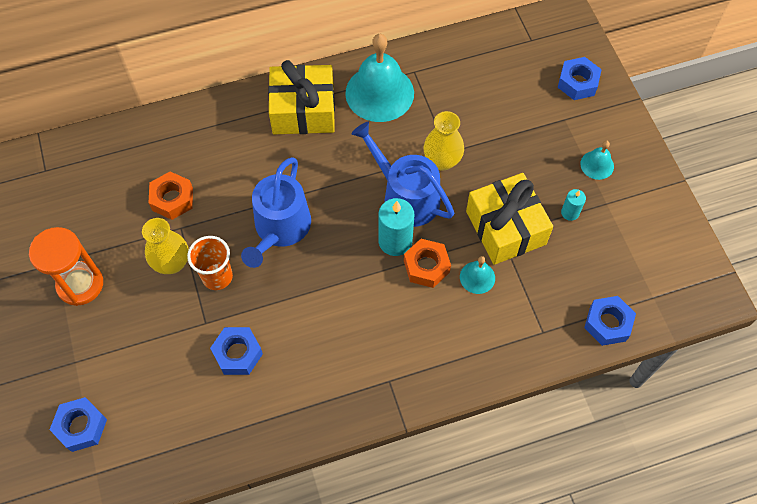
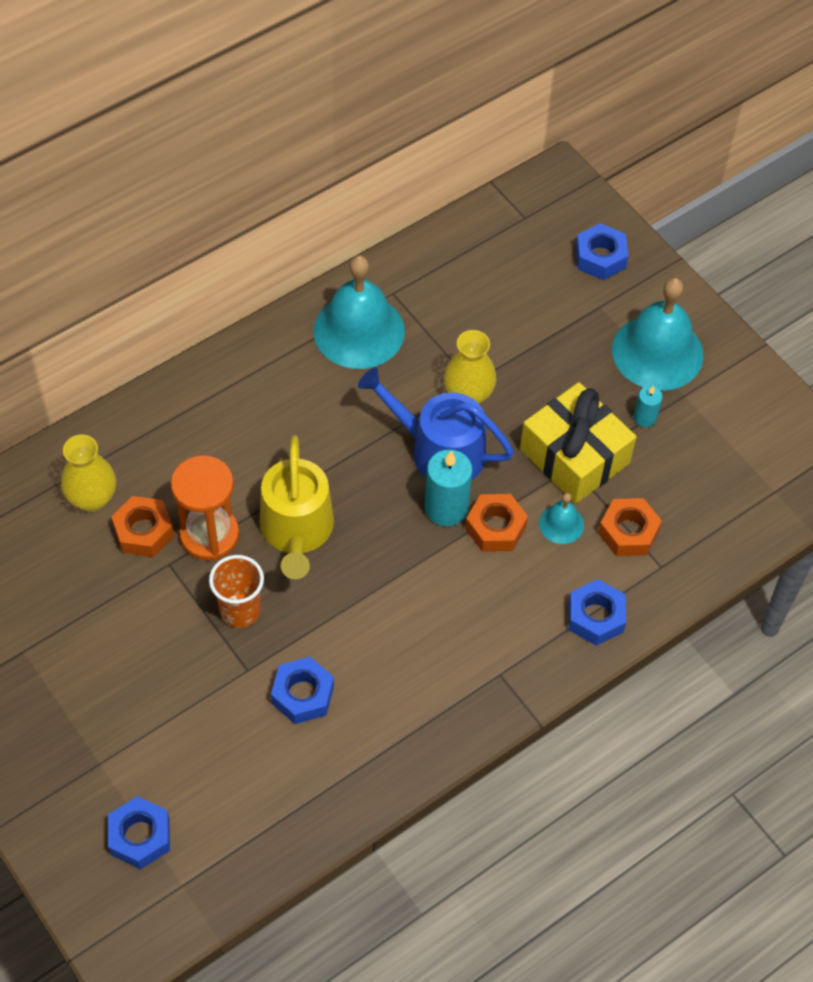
camera: 20 degrees left, 5 degrees down
orange hourglass [29,227,103,306] -> orange hourglass moved to [171,456,239,561]
yellow vase [142,218,189,274] -> yellow vase moved to [61,435,116,512]
blue watering can [241,157,311,268] -> yellow watering can [260,435,334,579]
yellow gift [268,60,335,134] -> none
turquoise bell [580,140,614,180] -> turquoise bell [612,278,704,391], size x2.14
blue nut [584,296,636,346] -> blue nut moved to [569,579,626,646]
none -> orange nut [598,498,662,556]

